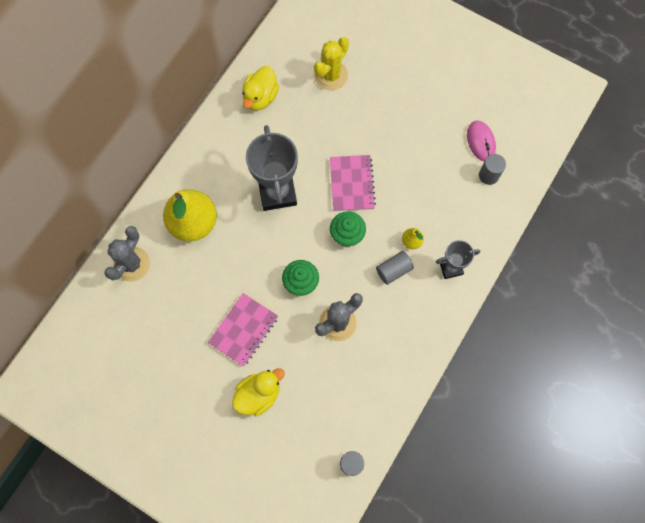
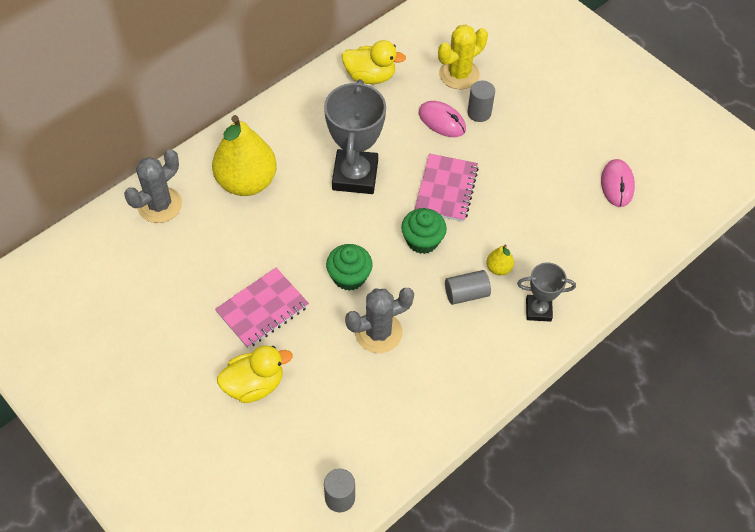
camera: 15 degrees right, 15 degrees down
yellow duck [242,66,279,111] -> yellow duck turned 120 degrees counterclockwise [342,40,406,84]
grey cylinder [479,154,506,185] -> grey cylinder moved to [467,80,495,122]
none -> pink mouse [419,101,466,137]

